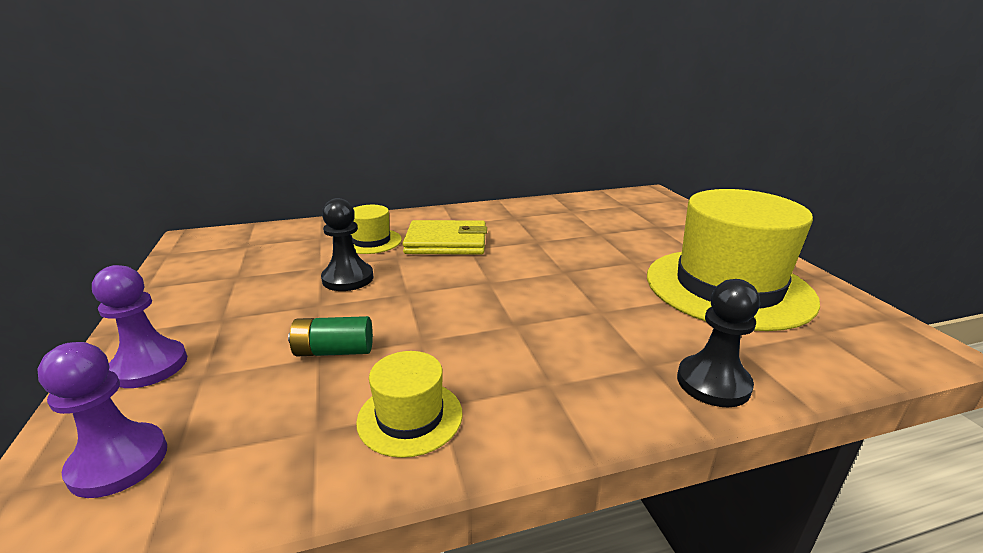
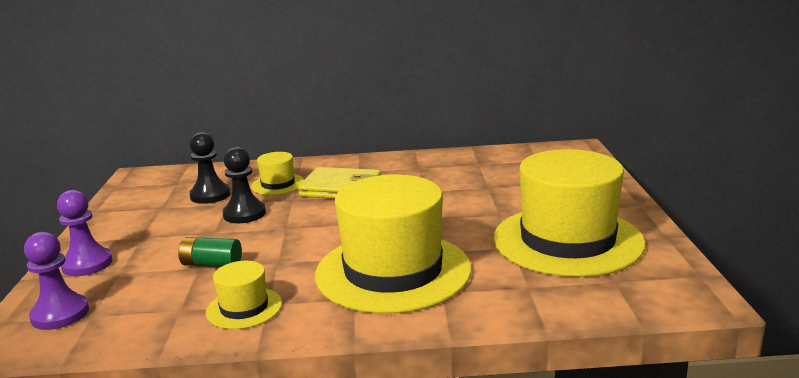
camera: 15 degrees right, 5 degrees down
black pawn [677,279,760,408] -> black pawn moved to [189,132,230,204]
none -> yellow hat [315,175,472,314]

